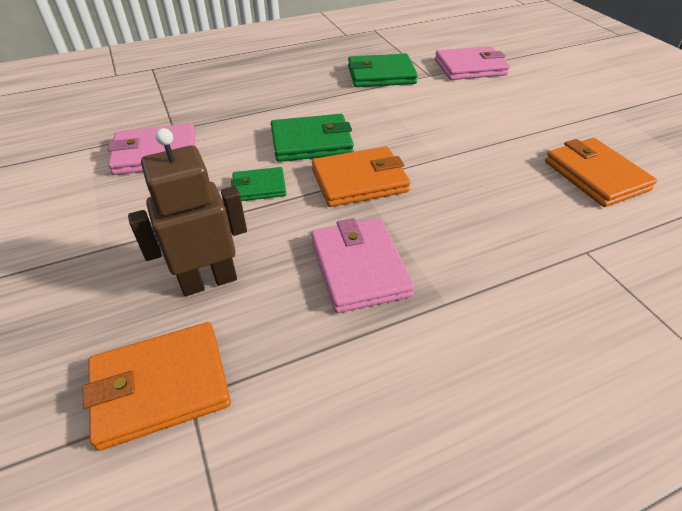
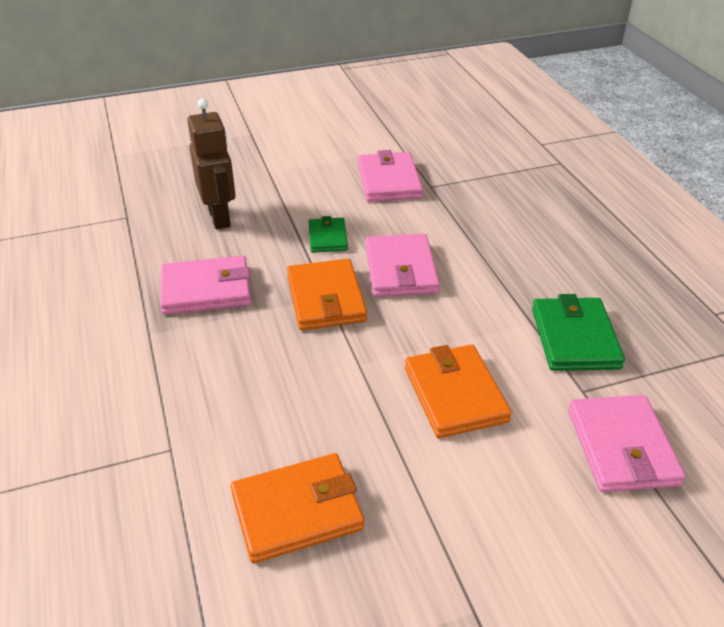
camera: 95 degrees right, 5 degrees down
orange wallet [83,322,231,451] -> orange wallet moved to [405,344,512,438]
green wallet [271,114,354,162] -> pink wallet [365,234,440,297]

